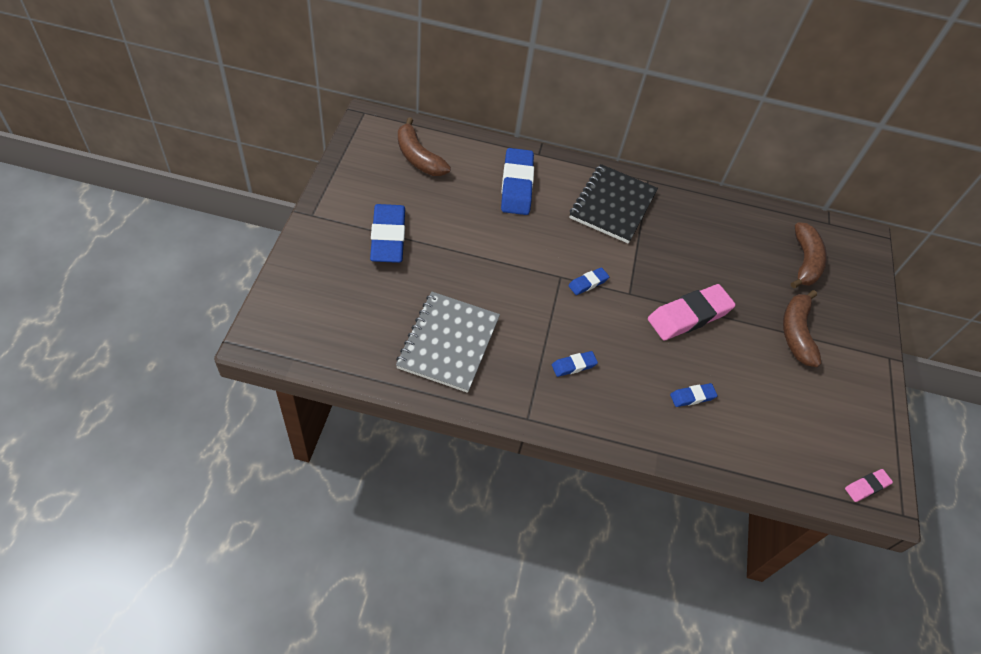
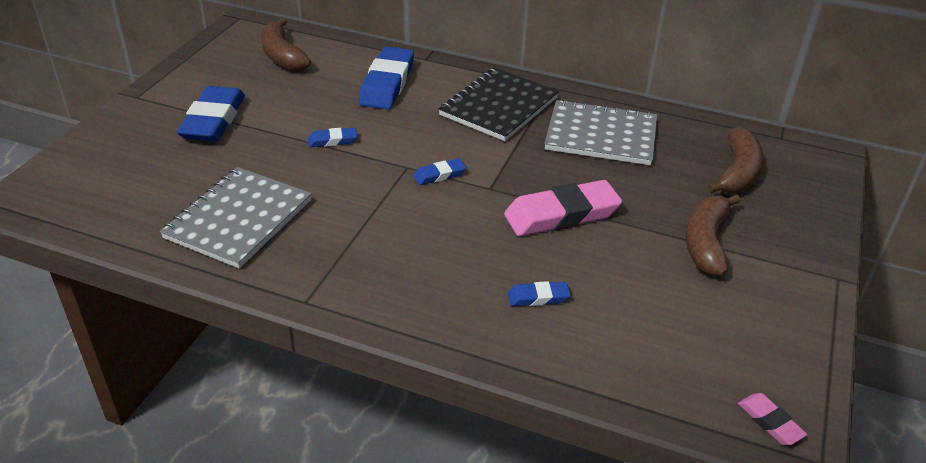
camera: 15 degrees right, 15 degrees down
blue eraser [552,351,598,377] -> blue eraser moved to [308,127,357,147]
pink eraser [845,469,893,502] -> pink eraser turned 75 degrees clockwise [738,393,807,445]
none -> grey notebook [544,99,657,165]

